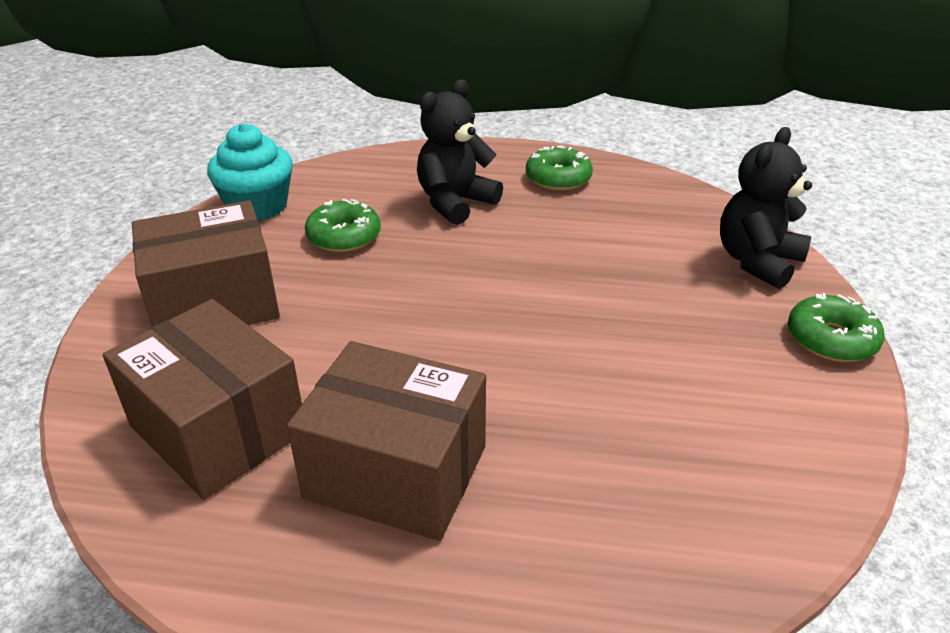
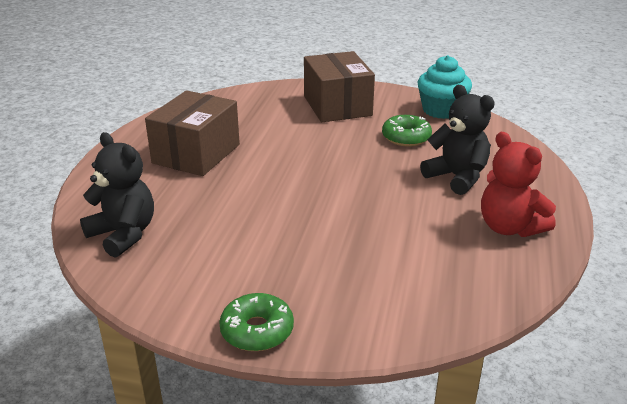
camera: 95 degrees right, 5 degrees down
brown box [102,299,302,500] -> none
green donut [526,146,593,191] -> red teddy bear [481,132,556,237]
black teddy bear [720,127,812,289] -> black teddy bear moved to [80,132,154,258]

